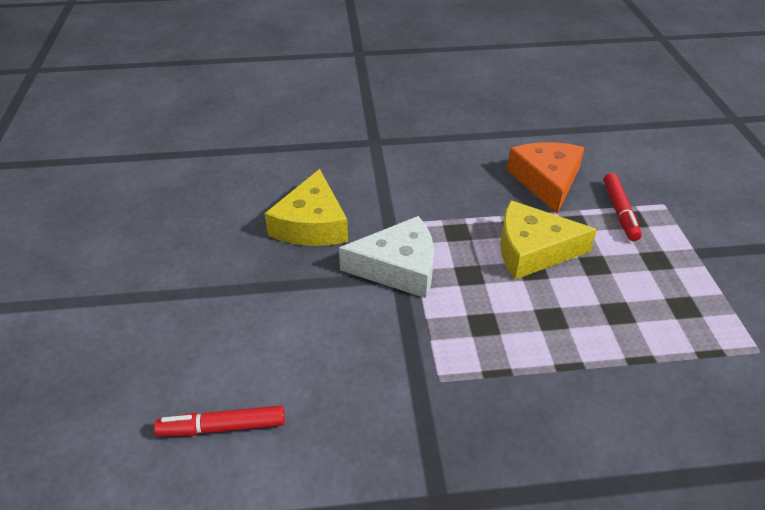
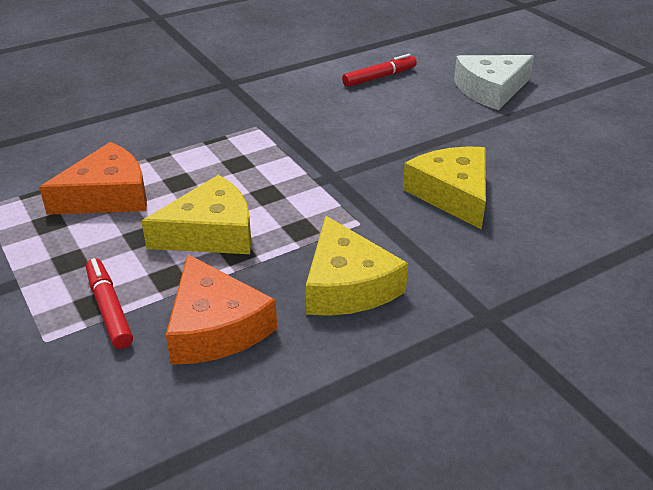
camera: 155 degrees right, 5 degrees down
white cheese [339,216,434,298] -> white cheese moved to [454,55,534,110]
none -> orange cheese [39,142,147,215]
none -> yellow cheese [306,216,408,316]

